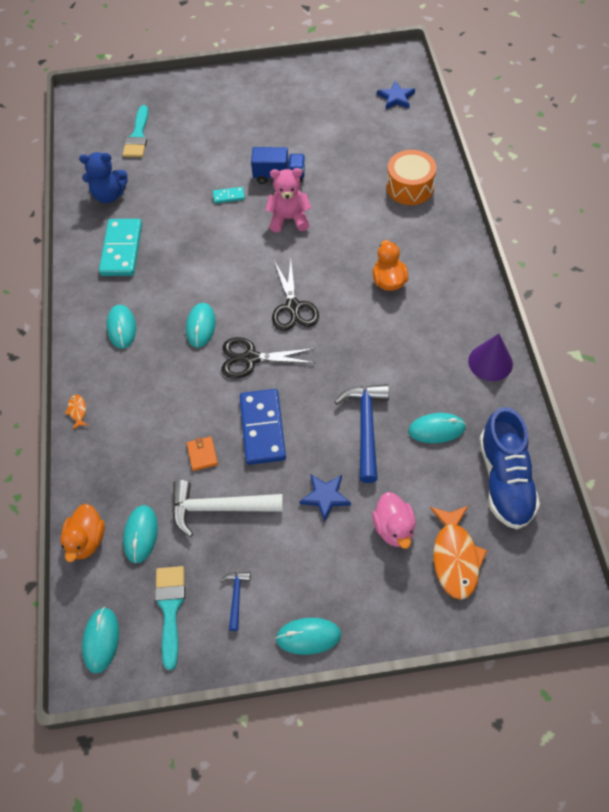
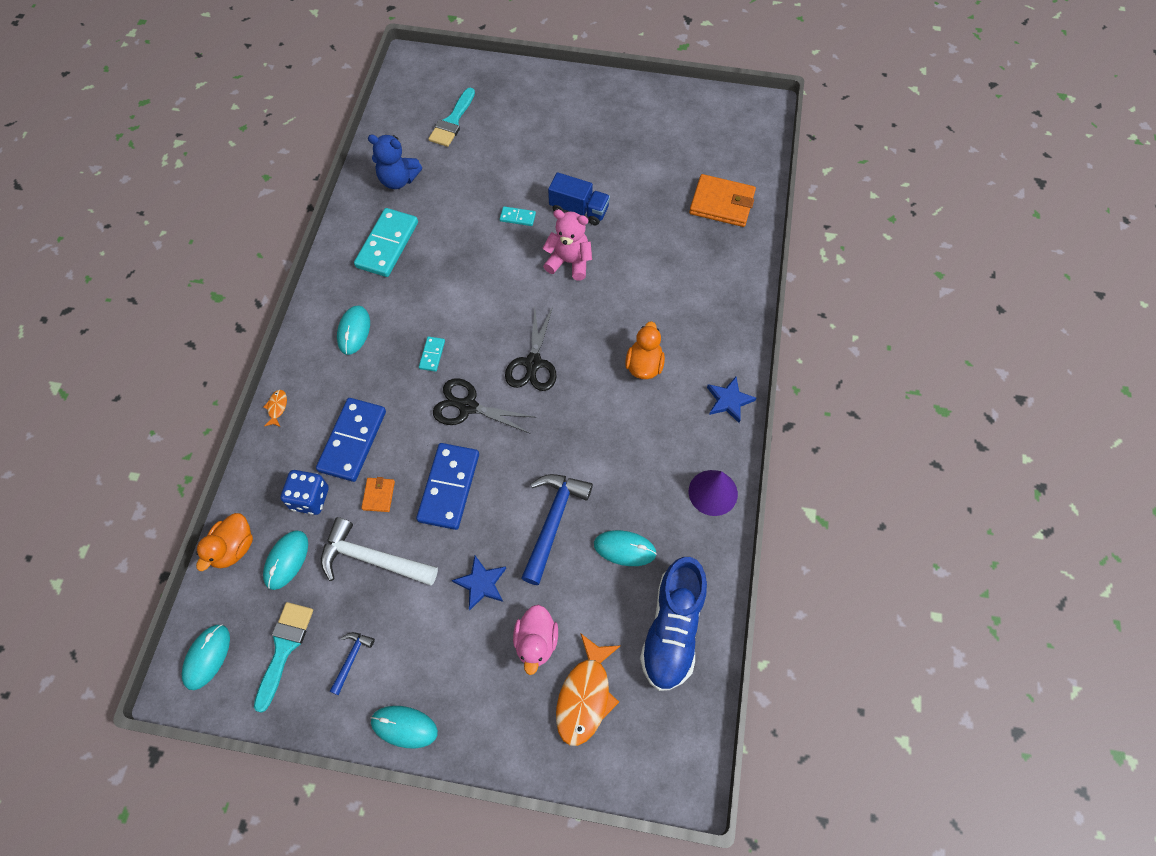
camera: 15 degrees right, 5 degrees up
turquoise mouse [186,303,216,348] -> turquoise domino [419,336,445,372]
blue star [377,81,415,109] -> blue star moved to [707,377,756,423]
orange drum [386,150,437,205] -> none
none -> blue dice [281,470,329,515]
none -> blue domino [316,398,386,482]
none -> orange wallet [689,174,756,227]

